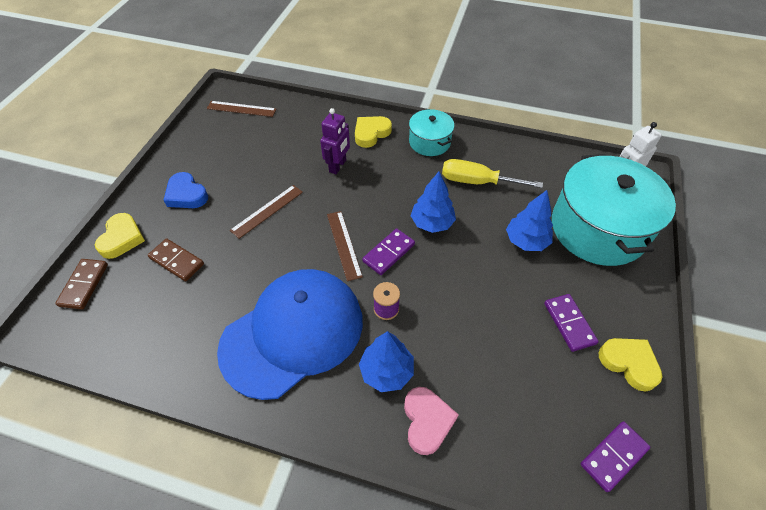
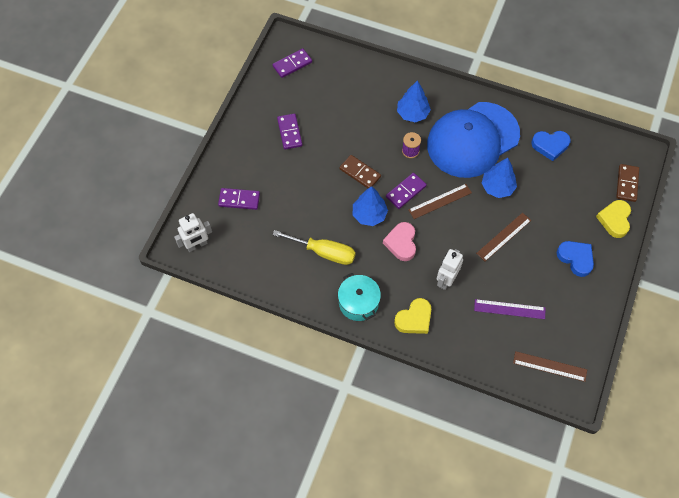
camera: 175 degrees left, 10 degrees up
brown domino [148,238,204,281] -> brown domino moved to [340,155,381,188]
purple robot [320,108,350,174] -> white robot [437,249,463,290]
brown ruler [327,211,363,281] -> brown ruler turned 75 degrees clockwise [408,184,472,219]
pink heart [404,387,458,455] -> pink heart moved to [383,222,416,261]
blue tree [506,190,553,251] -> blue tree moved to [482,158,517,198]
turquoise pot [552,154,676,266] -> purple domino [218,188,260,210]
yellow heart [598,338,663,392] -> none
none -> purple ruler [474,299,545,319]
none -> blue heart [531,131,571,161]

